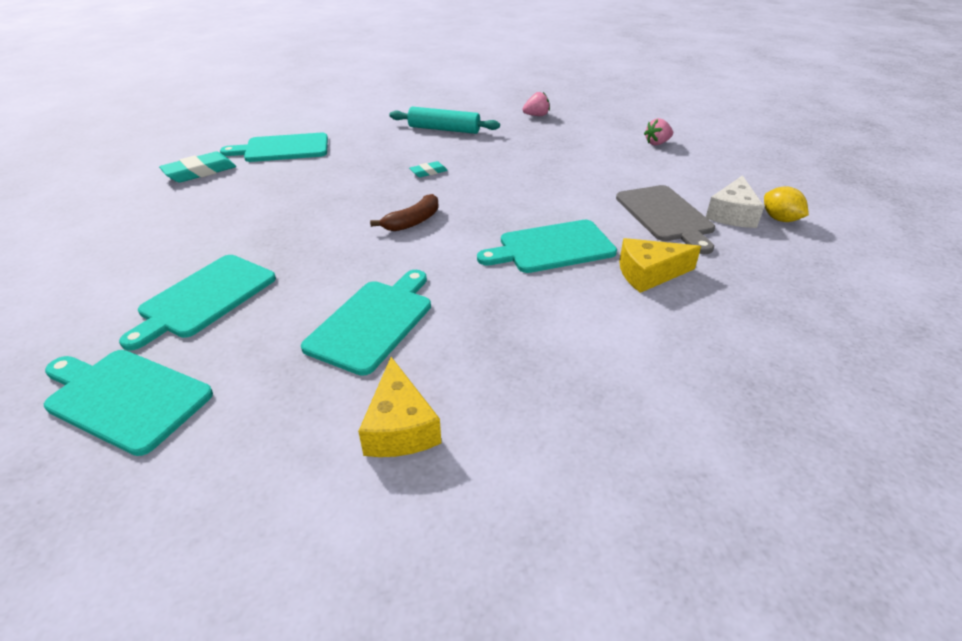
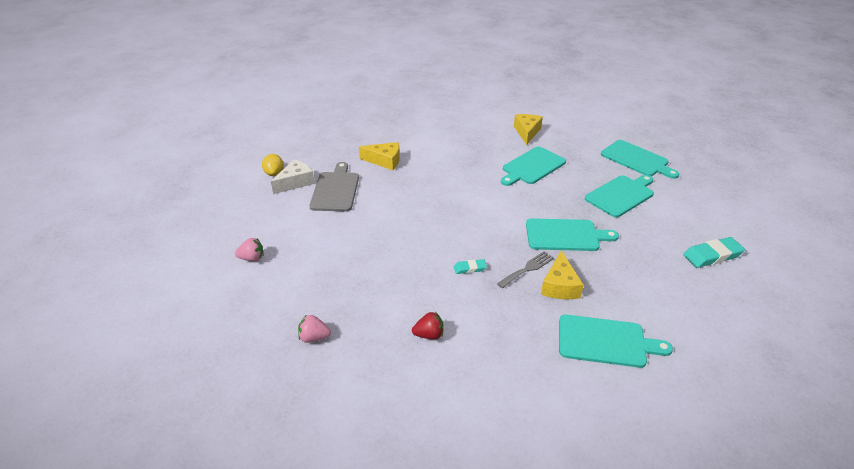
camera: 160 degrees left, 0 degrees up
turquoise eraser [159,152,236,183] -> turquoise eraser moved to [683,237,745,268]
brown banana [370,194,439,231] -> none
turquoise rolling pin [390,107,500,134] -> red strawberry [412,312,444,340]
turquoise cutting board [477,220,617,273] -> turquoise cutting board moved to [526,218,619,251]
none -> grey fork [497,251,554,289]
none -> yellow cheese [541,250,584,299]

